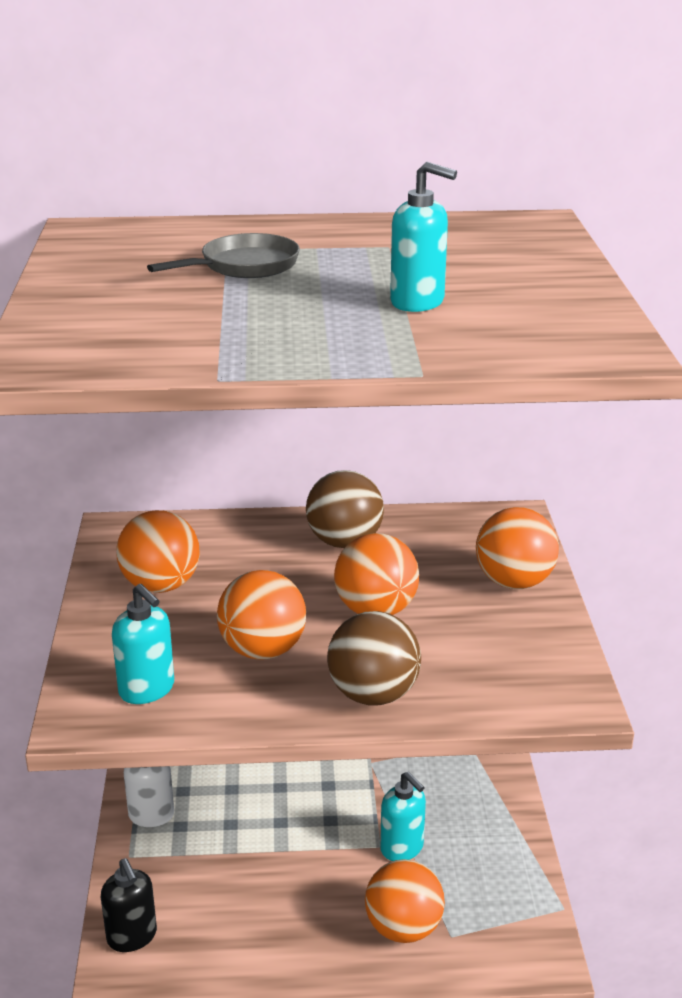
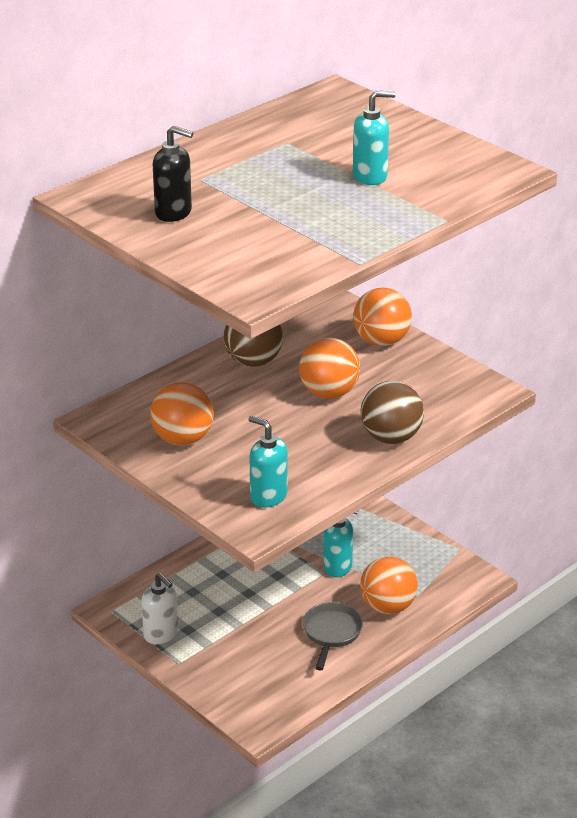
camera: 40 degrees left, 5 degrees up
black soap dispenser [101,858,157,952] -> black soap dispenser moved to [153,126,193,222]
turquoise soap dispenser [112,584,174,704] -> turquoise soap dispenser turned 150 degrees counterclockwise [248,416,287,507]
grey pan [147,233,300,278] -> grey pan moved to [303,602,363,671]
orange ball [217,570,306,660] -> none

